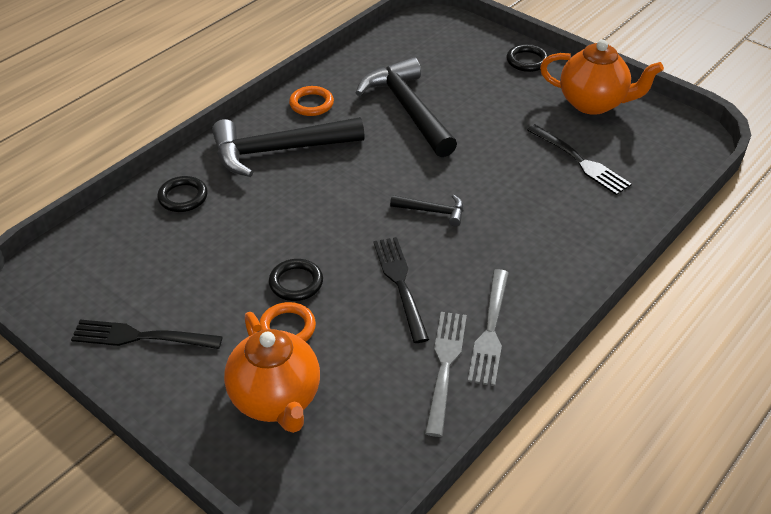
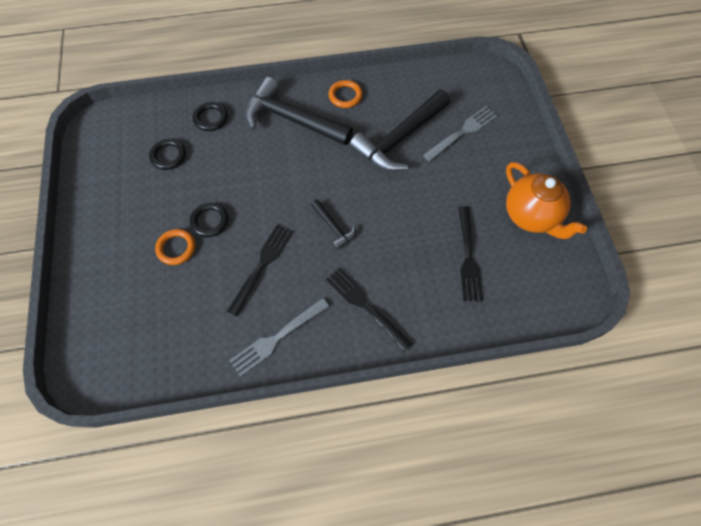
camera: 40 degrees right, 20 degrees up
black fork [71,320,223,349] -> black fork moved to [326,268,413,352]
orange teapot [224,312,320,433] -> none
black hammer [356,57,457,157] -> black hammer turned 150 degrees counterclockwise [349,90,450,172]
grey fork [425,312,467,437] -> grey fork moved to [423,106,498,161]
black ring [507,44,548,72] -> black ring moved to [149,139,186,170]

